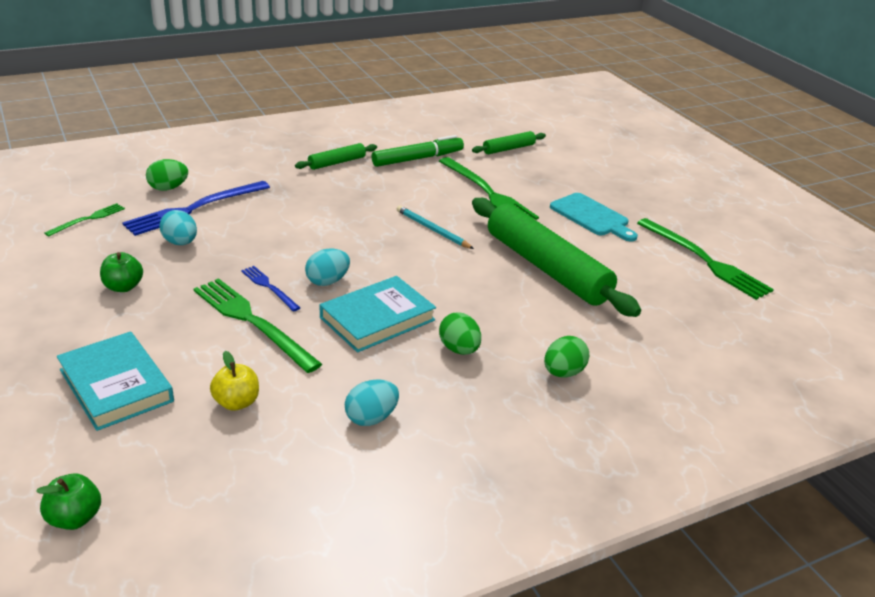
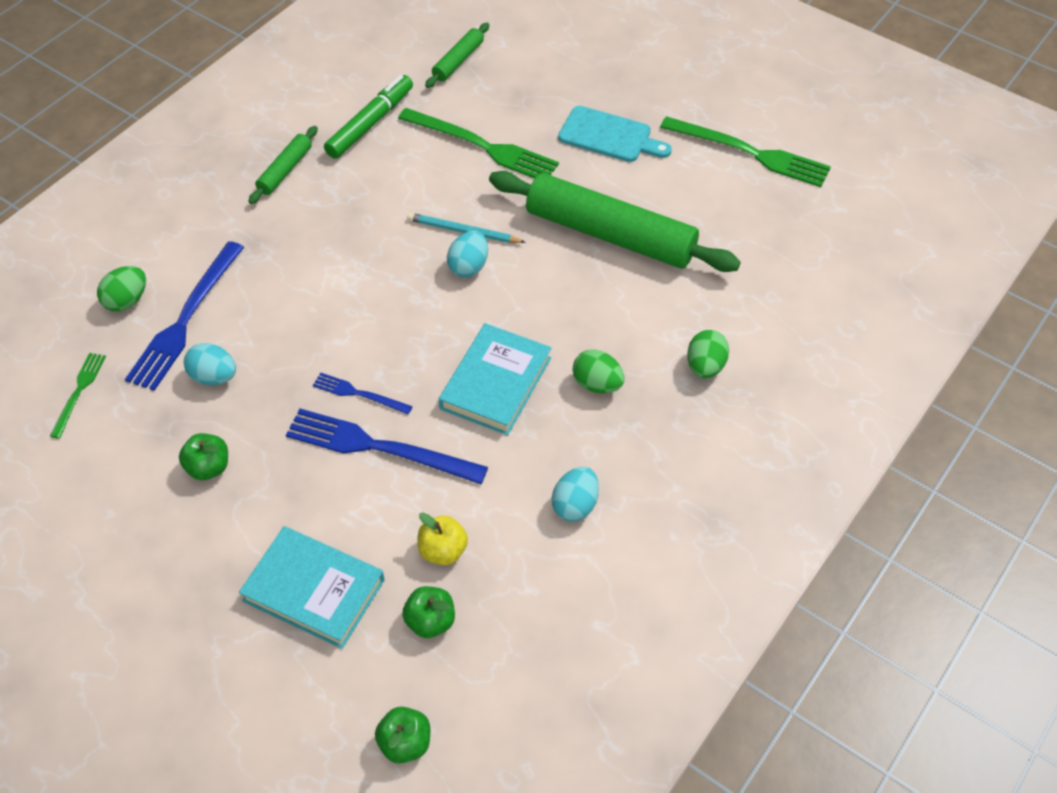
camera: 25 degrees left, 20 degrees up
green fork [193,278,322,373] -> blue fork [286,409,488,484]
turquoise egg [305,249,350,286] -> turquoise egg moved to [447,231,488,277]
none -> green apple [402,586,455,638]

